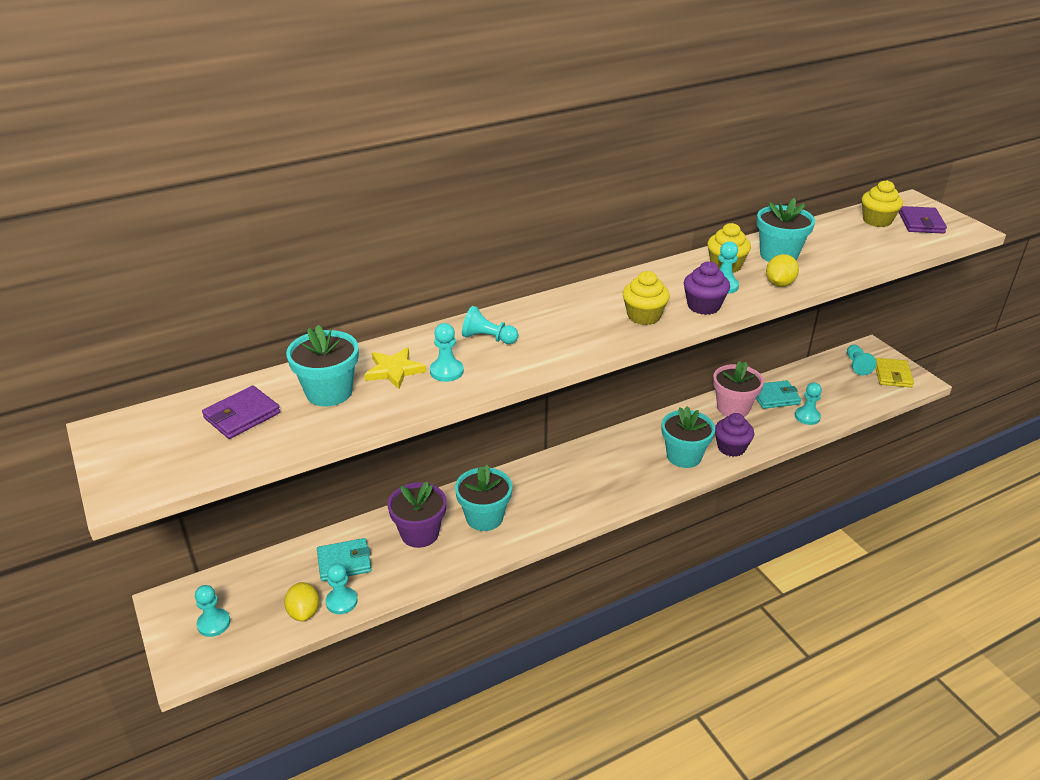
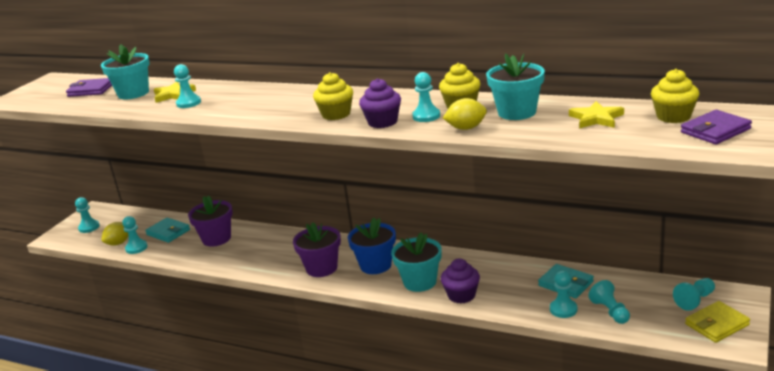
camera: 55 degrees right, 10 degrees down
turquoise flower pot [455,465,512,531] -> none
turquoise pawn [462,306,518,344] -> turquoise pawn moved to [588,280,630,324]
pink flower pot [713,361,764,417] -> none
none -> purple flower pot [293,222,341,277]
none -> blue flower pot [348,218,396,274]
none -> yellow star [569,101,624,128]

